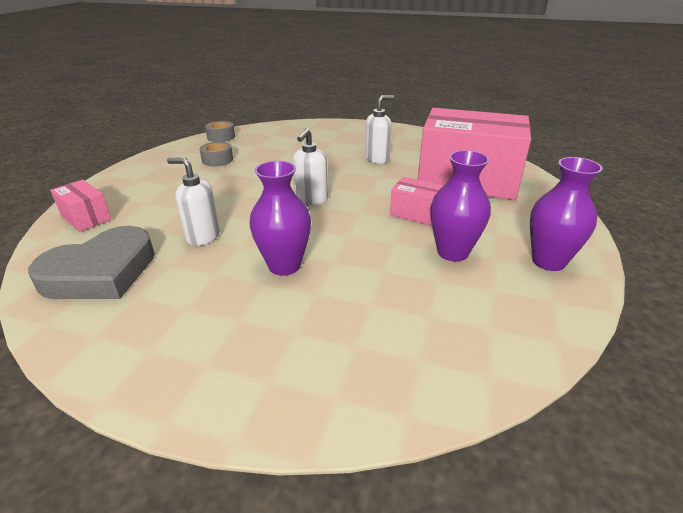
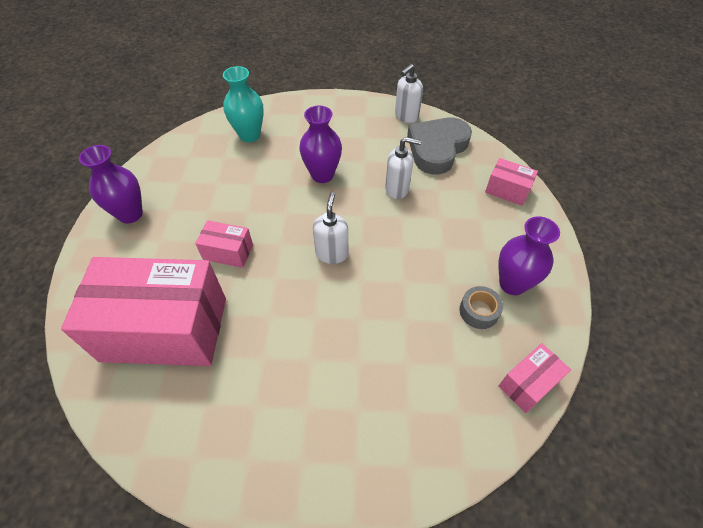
camera: 165 degrees right, 20 degrees up
grey tape [205,121,235,142] -> pink box [499,343,571,413]
white soap dispenser [365,95,394,164] -> white soap dispenser moved to [395,64,423,123]
purple vase [430,150,491,262] -> purple vase moved to [498,216,560,295]
none -> turquoise vase [223,66,264,142]

